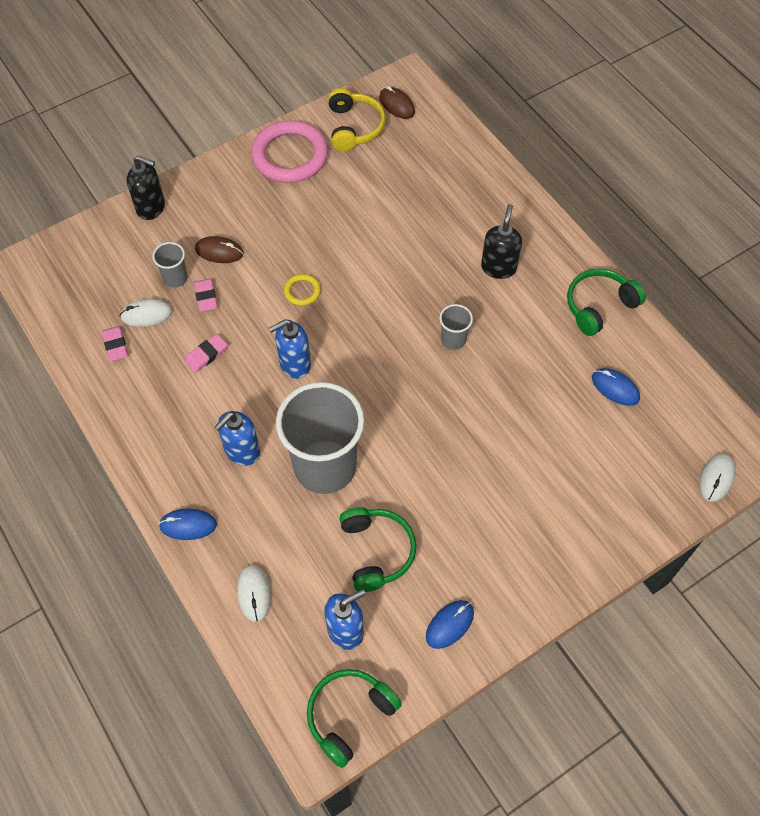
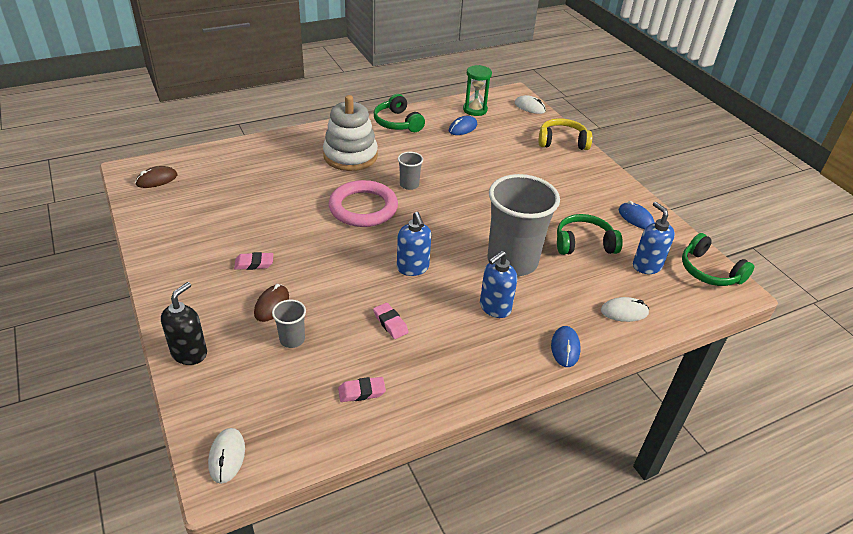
camera: 85 degrees left, 20 degrees down
white mouse [120,299,172,327] -> white mouse moved to [208,428,245,484]
pink eraser [194,279,217,312] -> pink eraser moved to [234,252,273,270]
blue soap dispenser [214,411,260,466] -> blue soap dispenser turned 90 degrees clockwise [480,251,517,318]
pink ring [251,120,328,183] -> pink ring moved to [329,180,398,227]
yellow ring [284,274,321,306] -> none
yellow headphones [328,88,386,151] -> yellow headphones moved to [539,118,592,150]
black soap dispenser [481,204,522,279] -> white stacking toy [323,95,378,171]
none -> green hourglass [463,65,492,116]

